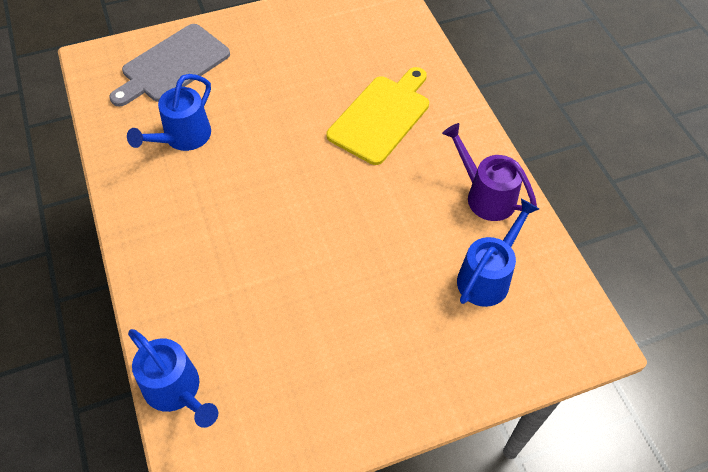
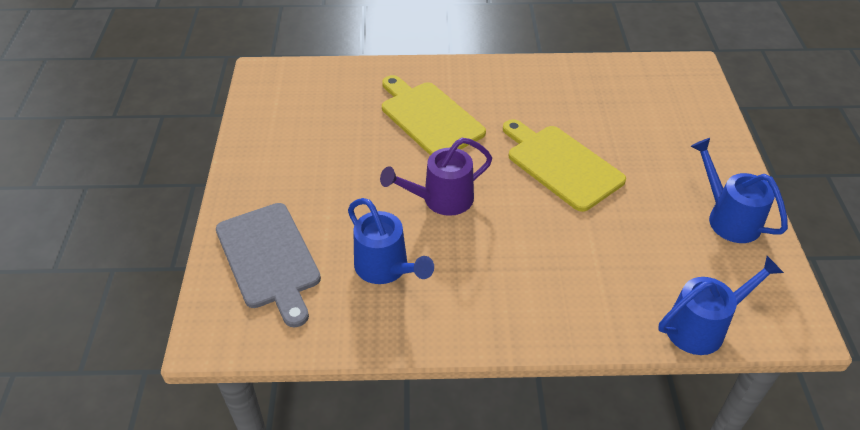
camera: 70 degrees left, 10 degrees down
purple watering can [442,123,537,221] -> purple watering can moved to [380,138,492,216]
blue watering can [457,199,539,307] -> blue watering can moved to [691,138,788,243]
none -> yellow cutting board [503,119,626,212]

